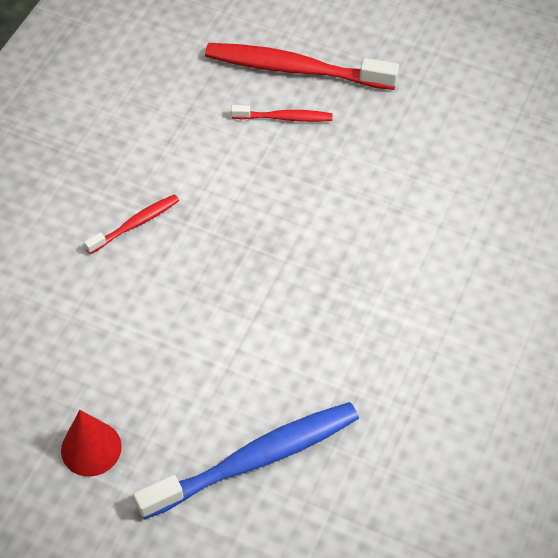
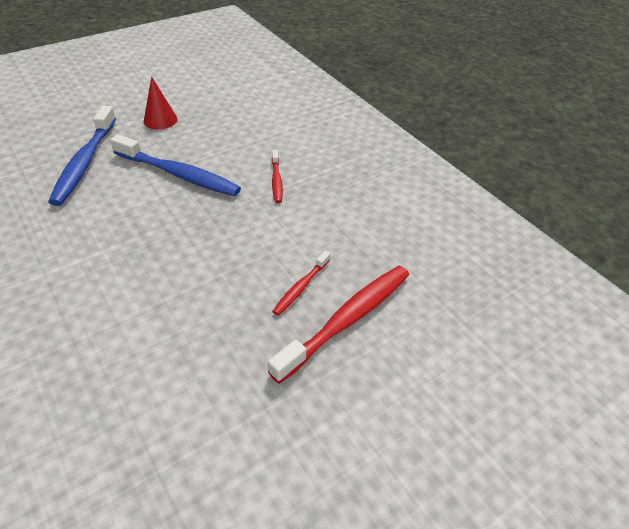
camera: 120 degrees right, 10 degrees down
none -> blue toothbrush [110,134,241,196]

